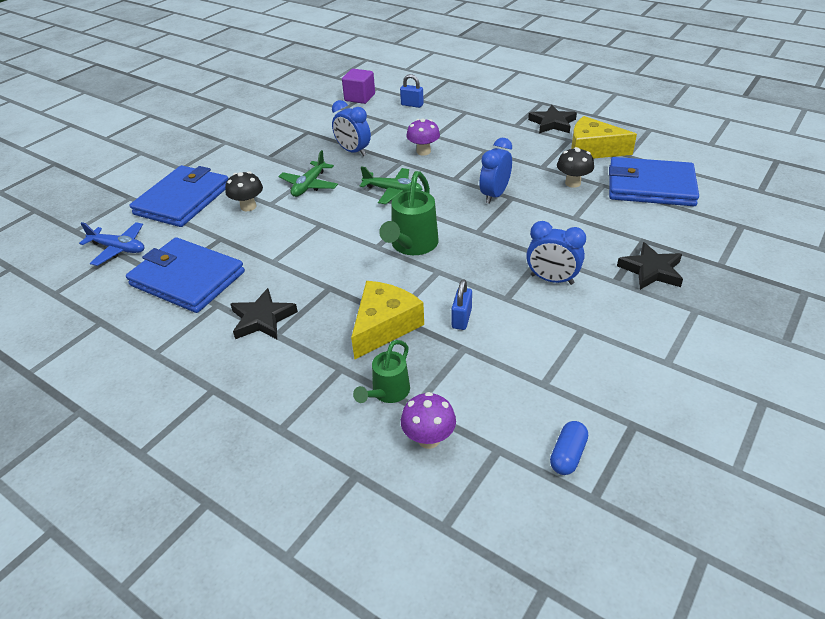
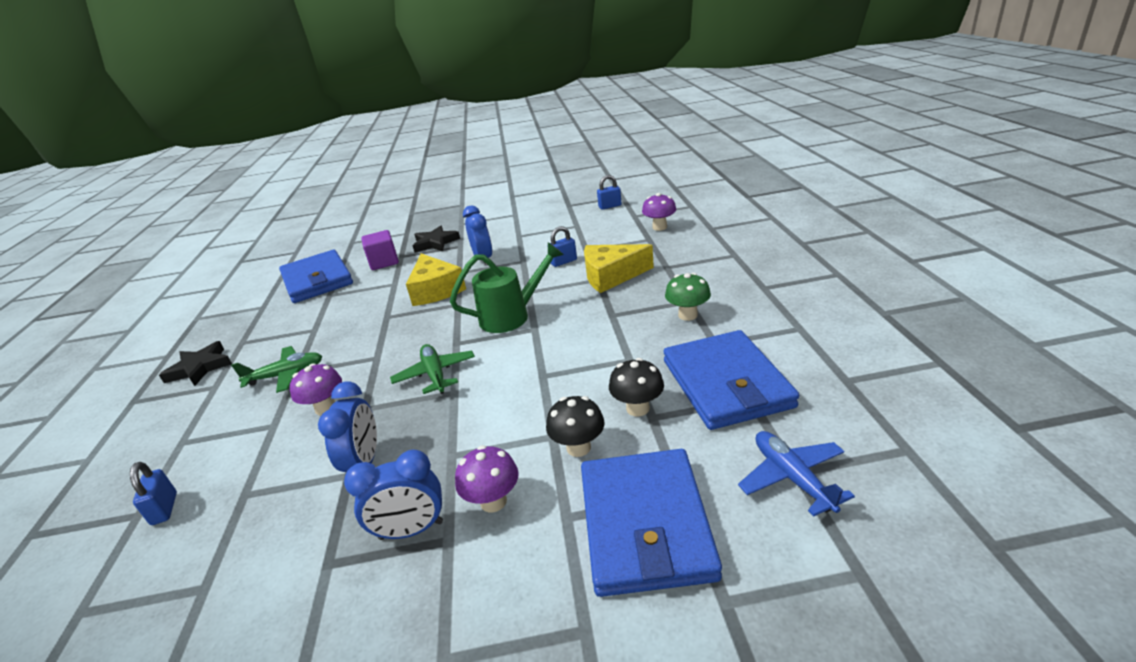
camera: 130 degrees left, 10 degrees down
blue wallet [130,165,228,227] -> blue wallet turned 75 degrees counterclockwise [581,449,722,597]
black star [231,288,298,339] -> green mushroom [665,273,711,321]
green plane [278,150,338,197] -> green plane moved to [231,346,322,393]
purple cube [342,69,375,104] -> purple cube moved to [361,230,399,270]
green watering can [353,340,410,403] -> none
blue clock [479,138,512,204] -> blue clock moved to [344,450,443,540]
blue capsule [550,421,588,475] -> blue padlock [597,175,622,210]
black mushroom [557,147,594,188] -> black mushroom moved to [609,358,664,417]
yellow cheese [571,116,637,159] -> yellow cheese moved to [406,253,466,306]
none -> purple mushroom [455,445,518,513]

